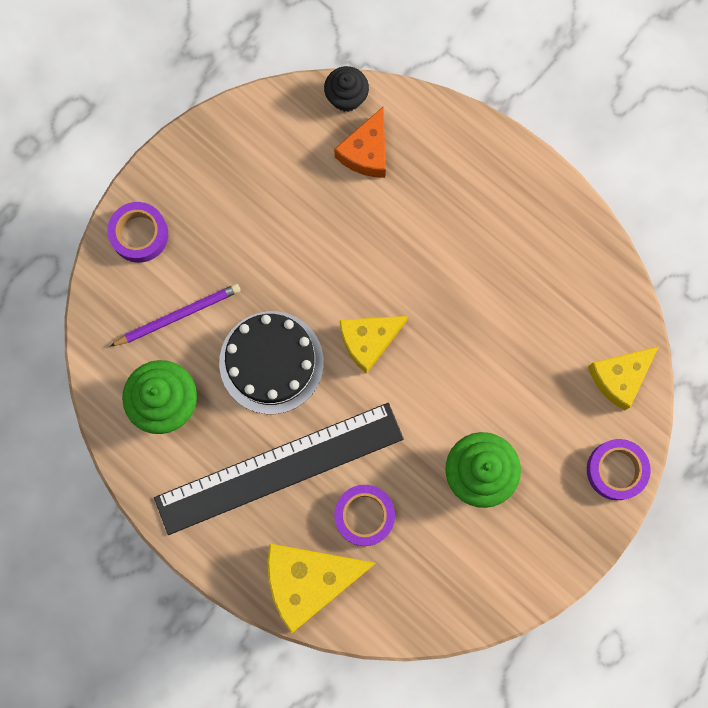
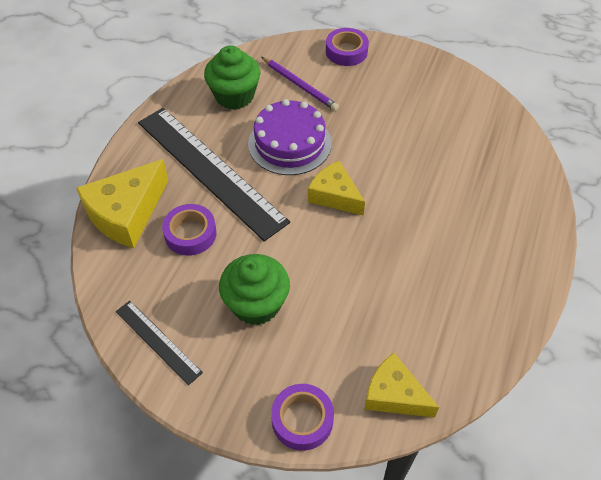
camera: 70 degrees right, 25 degrees down
black cake [219,311,324,414] -> purple cake [248,99,332,175]
yellow cheese [267,543,376,634] -> yellow cheese turned 105 degrees counterclockwise [76,159,169,248]
black cupcake [324,66,369,112] -> none
orange cheese [334,107,386,178] -> none
none -> black ruler [116,301,203,385]

